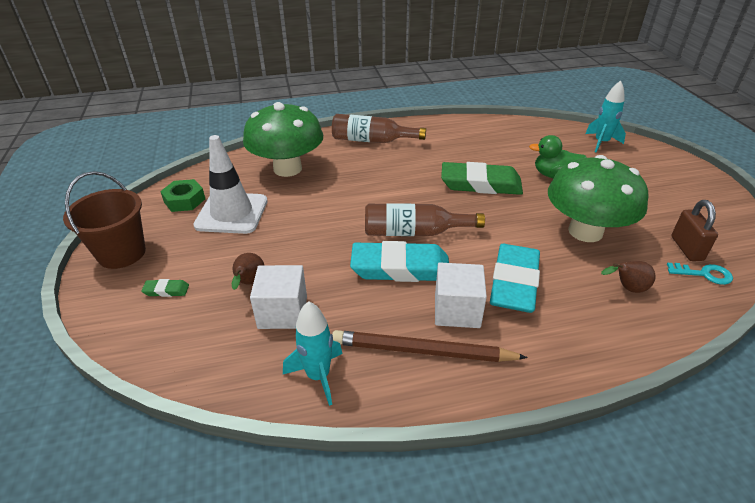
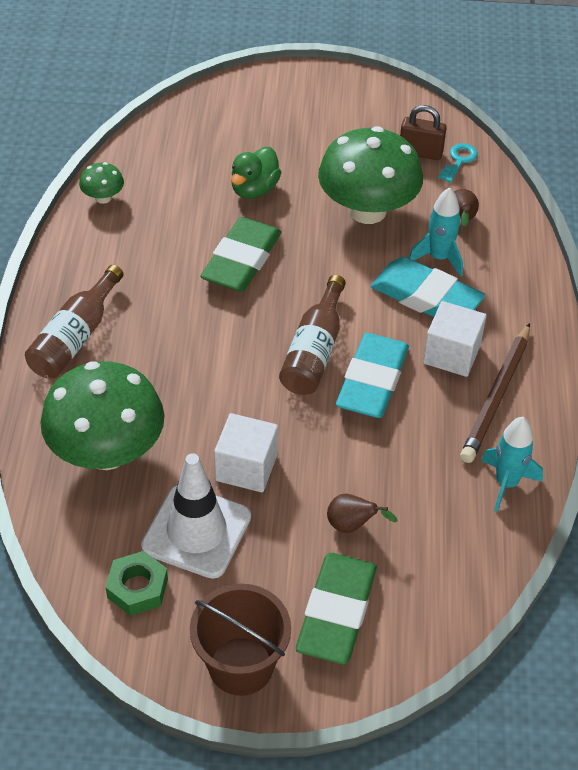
camera: 75 degrees left, 10 degrees up
green eraser [141,279,189,297] -> green eraser [296,553,377,664], size x2.43
white cube [250,265,307,329] -> white cube moved to [214,413,278,492]
turquoise rocket [585,81,626,152] -> turquoise rocket moved to [409,187,463,277]
none -> green mushroom [79,162,124,204]

